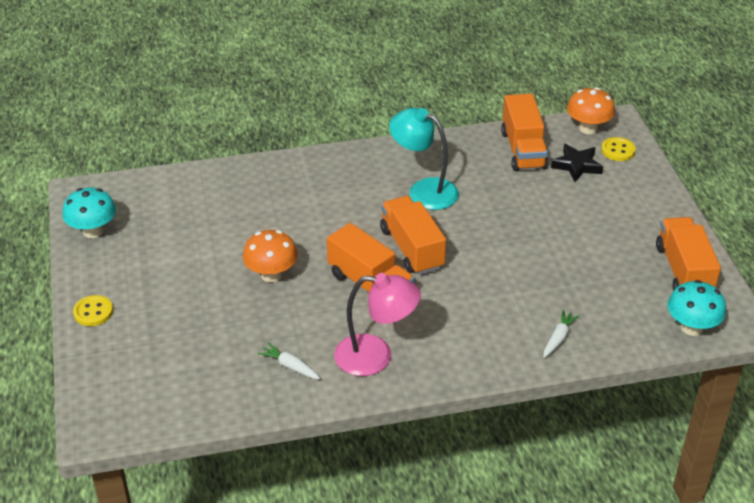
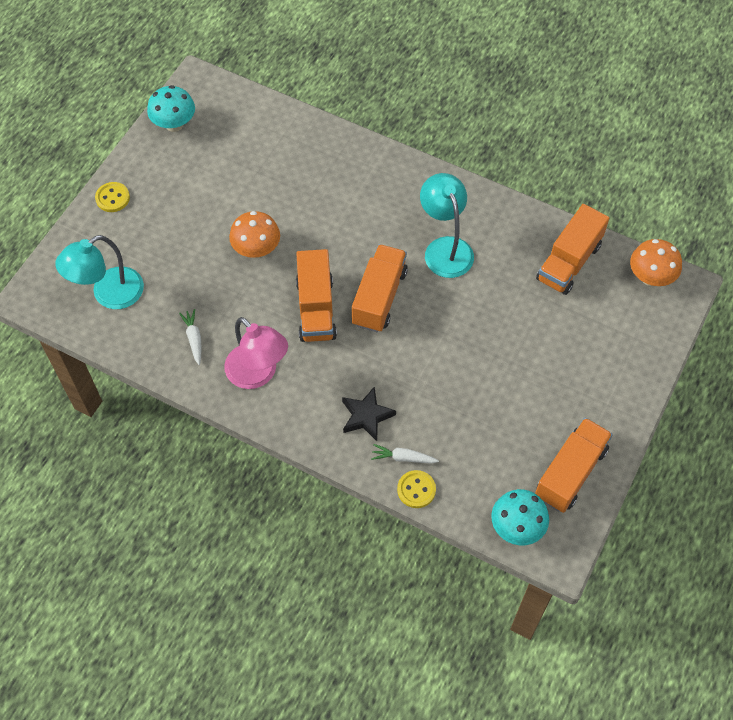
camera: 40 degrees right, 20 degrees up
white carrot [543,310,579,358] -> white carrot turned 150 degrees counterclockwise [371,444,439,464]
black star [551,144,603,182] -> black star moved to [342,386,396,441]
yellow button [601,137,636,161] -> yellow button moved to [397,470,436,508]
none -> turquoise lamp [55,235,144,309]

